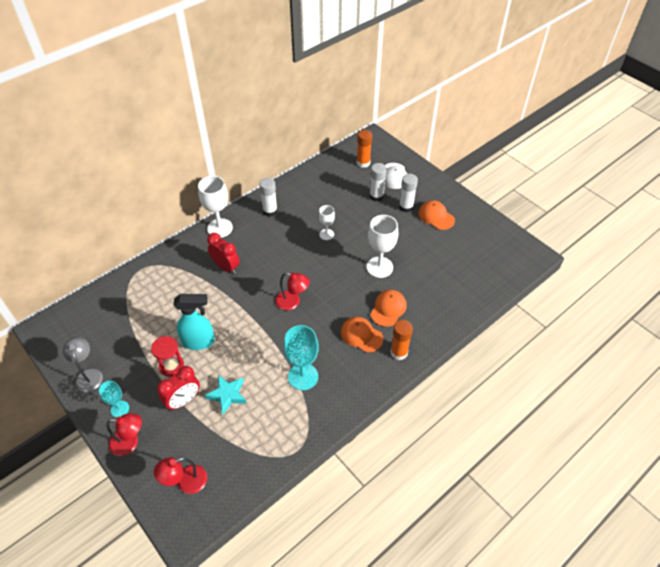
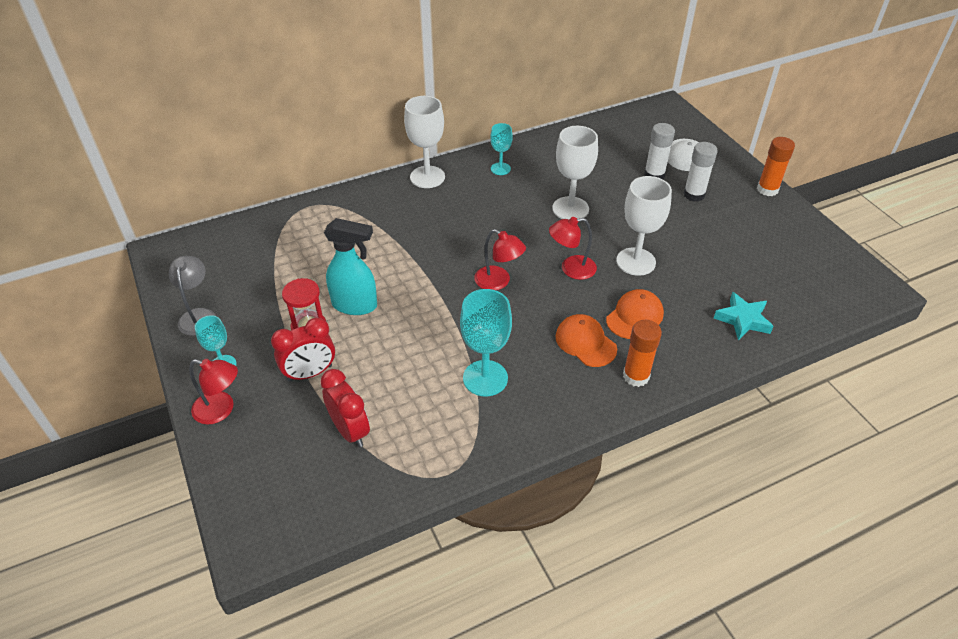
camera: 15 degrees right, 5 degrees down
red lamp [154,457,207,494] -> red lamp moved to [549,217,597,280]
turquoise star [205,375,247,414] -> turquoise star moved to [714,292,774,340]
red clock [207,233,239,274] -> red clock moved to [320,369,370,447]
white glue stick [259,178,278,217] -> turquoise goblet [490,123,513,175]
white goblet [319,205,335,240] -> white goblet [552,126,598,219], size x1.73
orange glue stick [357,130,372,168] -> orange glue stick moved to [757,137,795,196]
orange cap [418,200,455,230] -> none

